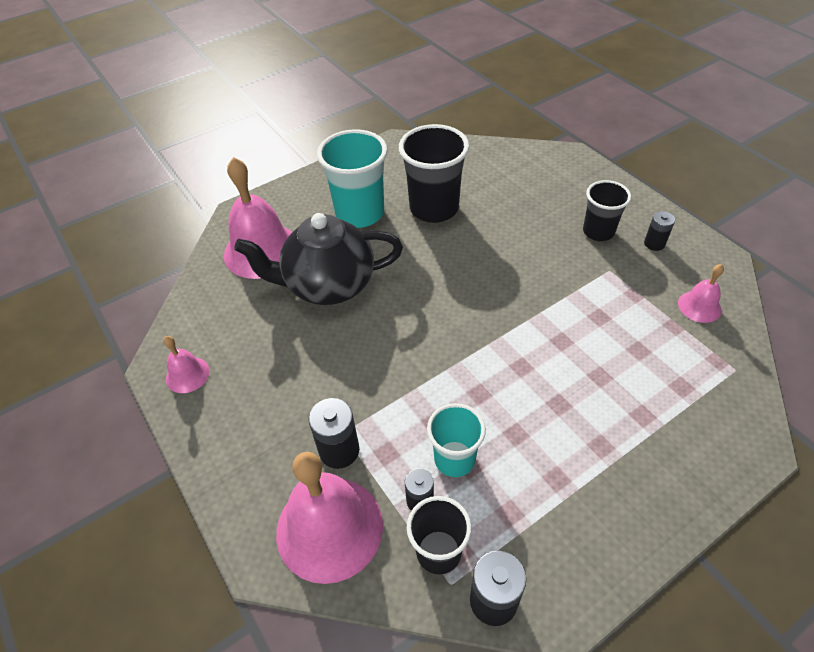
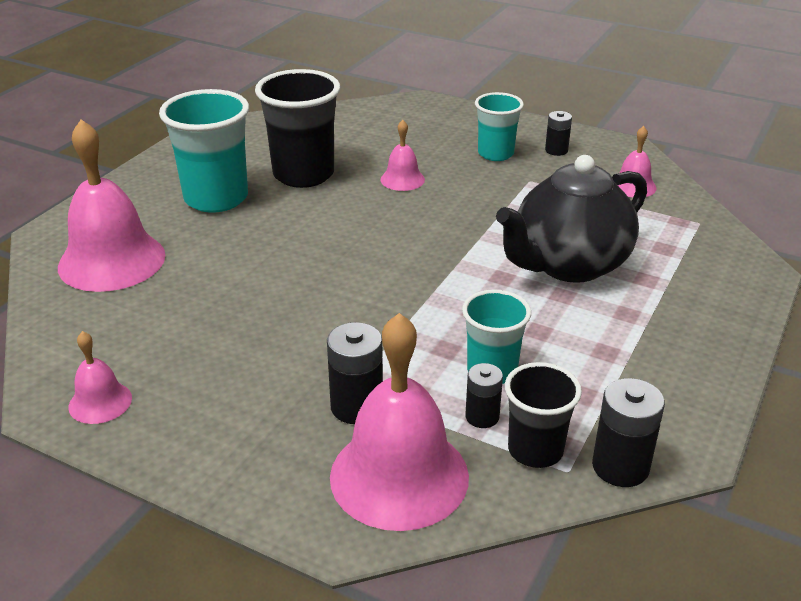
camera: 30 degrees left, 15 degrees down
black teapot [234,213,403,305] -> black teapot moved to [496,155,647,283]
black cup [583,180,631,241] -> turquoise cup [475,92,524,161]
none -> pink bell [380,120,425,191]

